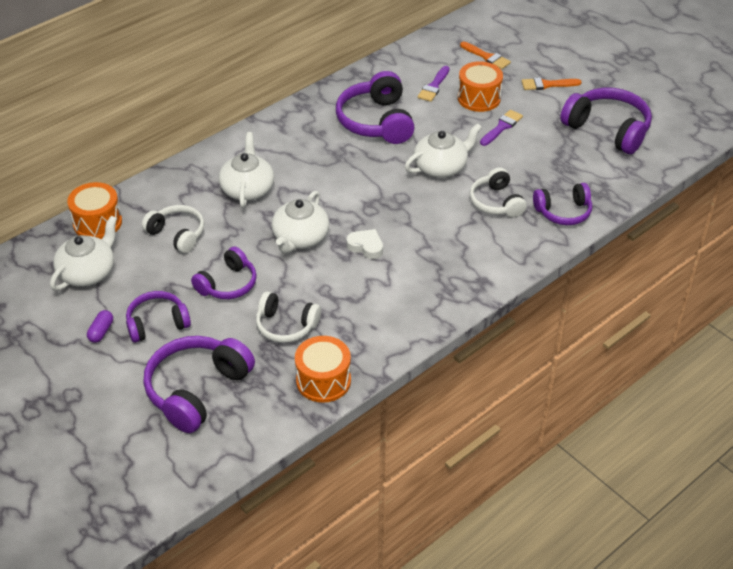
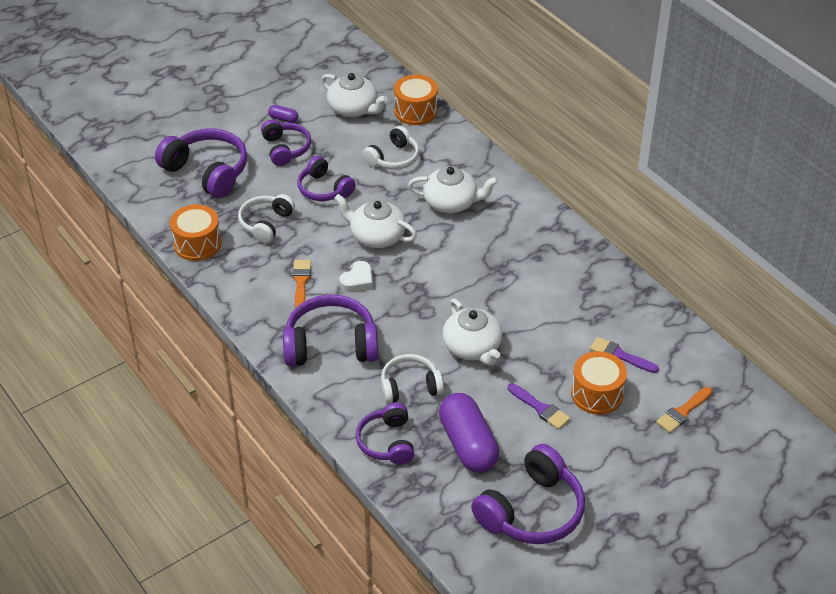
camera: 95 degrees right, 0 degrees up
purple headphones [336,71,415,144] -> purple headphones moved to [283,294,378,366]
orange brush [522,77,582,90] -> orange brush moved to [292,260,311,309]
none -> purple capsule [439,393,499,472]

